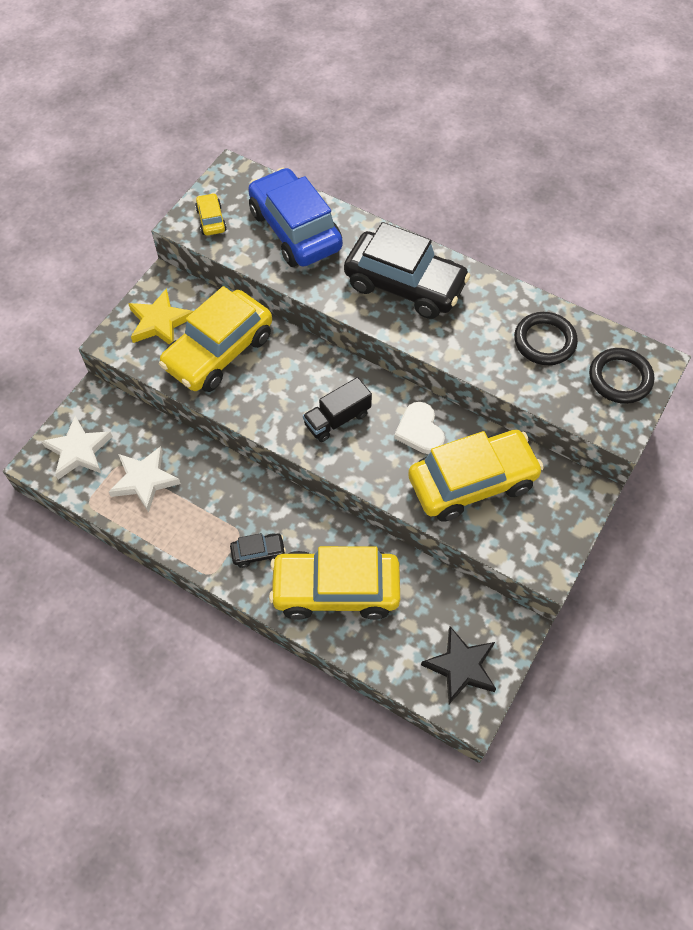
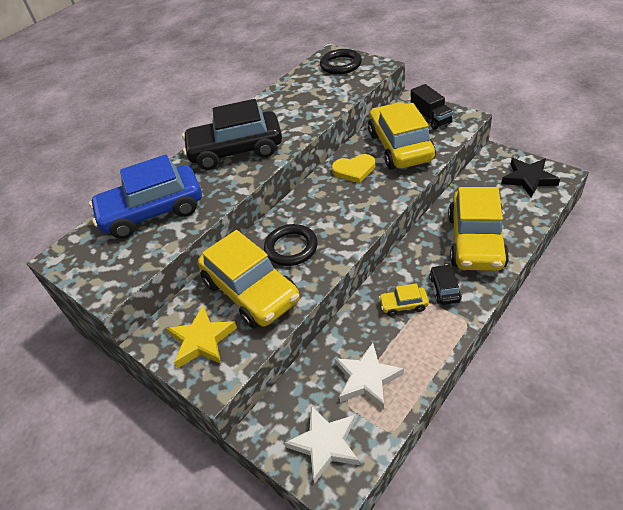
camera: 75 degrees left, 15 degrees down
yellow car [195,193,227,236] -> yellow car moved to [379,283,429,316]
black truck [303,377,372,442] -> black truck moved to [411,84,453,130]
black car [344,222,471,319] -> black car turned 135 degrees counterclockwise [182,99,282,170]
white heart [394,402,445,454] -> yellow heart [332,154,375,183]
black ring [514,312,578,365] -> black ring moved to [264,224,318,266]

